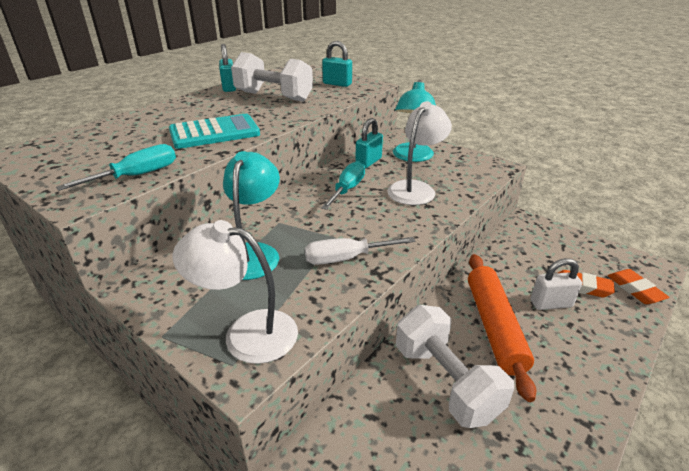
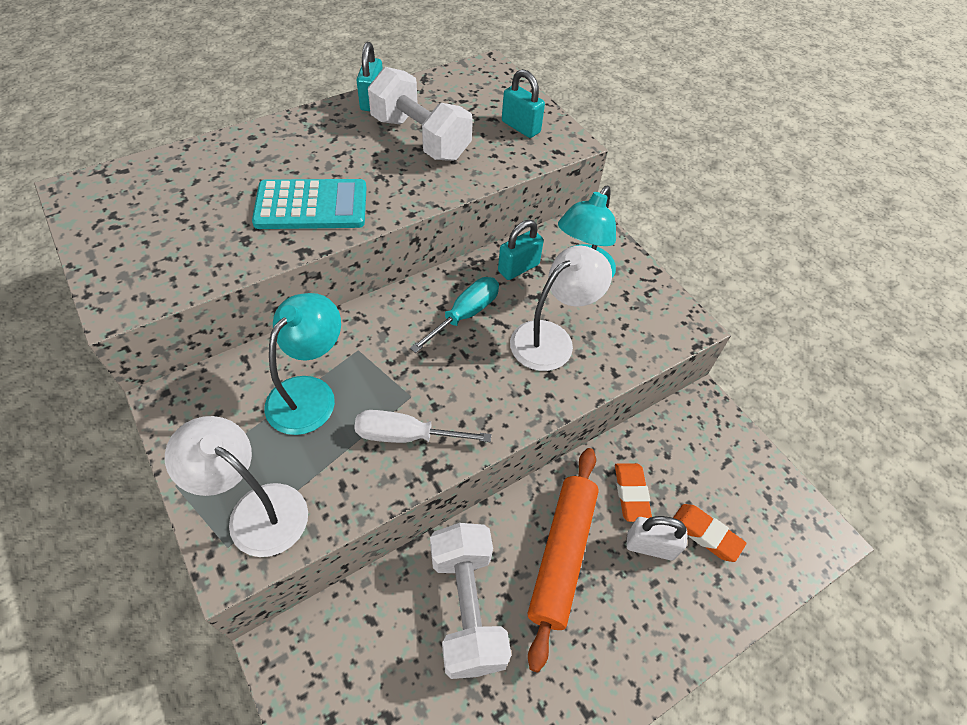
camera: 15 degrees right, 20 degrees up
turquoise screwdriver [56,144,176,191] -> none
orange eraser [608,269,669,304] -> orange eraser moved to [615,463,652,522]

